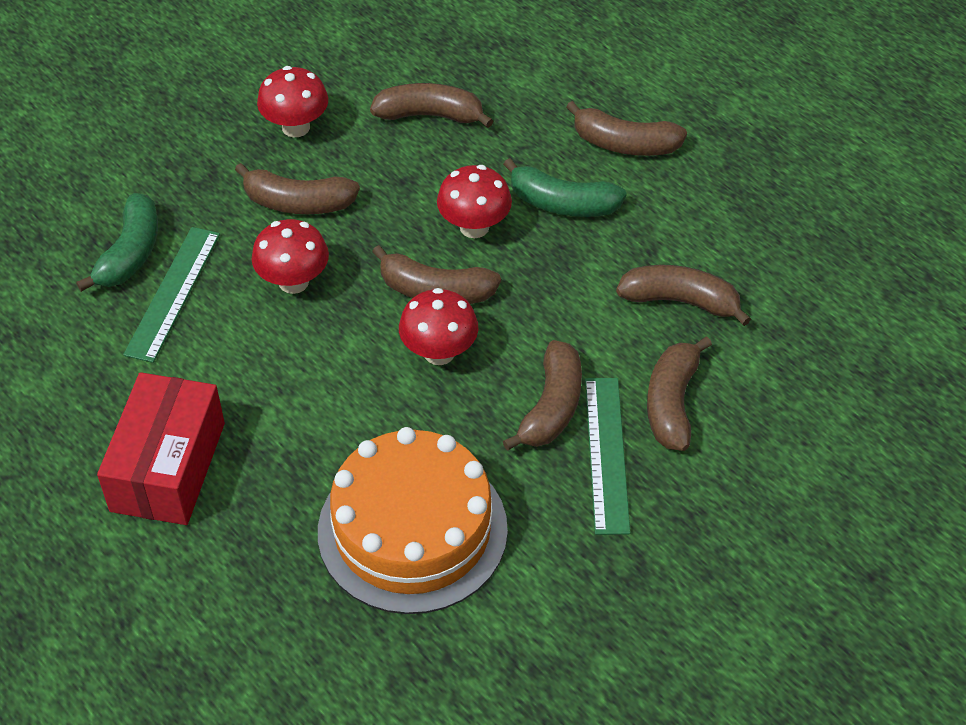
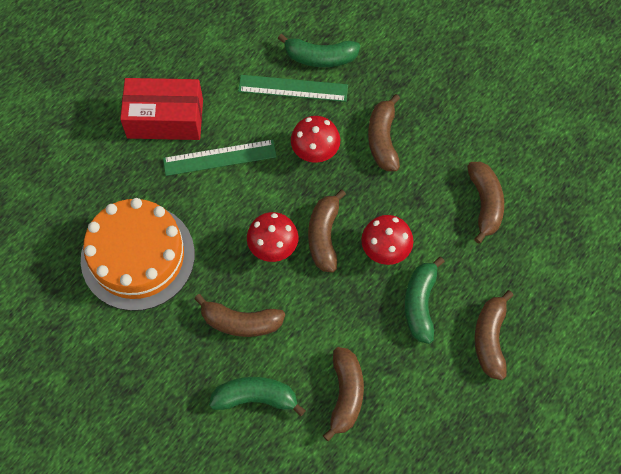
camera: 80 degrees right, 15 degrees up
red mushroom [257,66,328,137] -> none
green ruler [585,378,630,535] -> green ruler moved to [163,139,277,176]
brown banana [647,336,712,451] -> green banana [209,377,306,417]

